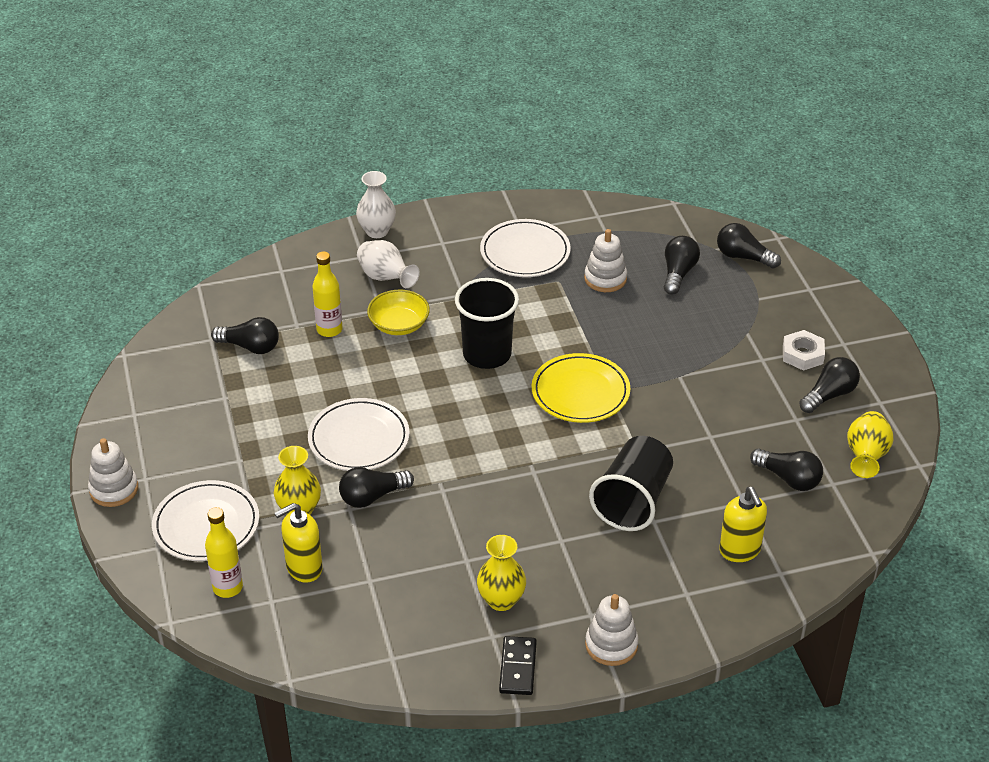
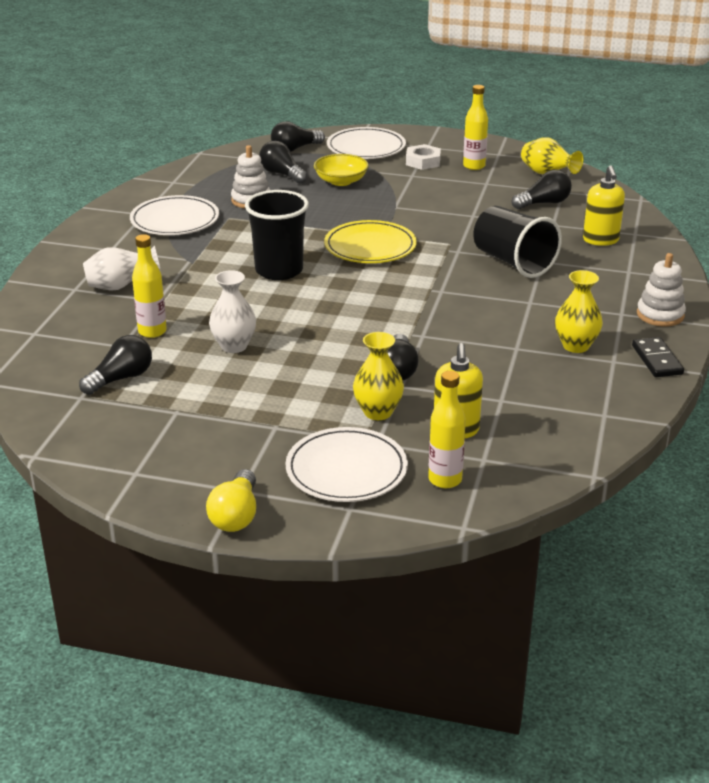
camera: 60 degrees left, 10 degrees down
white stacking toy [88,438,138,507] -> yellow light bulb [206,469,256,532]
white plate [308,398,410,471] -> white plate moved to [327,127,406,159]
white vase [356,171,396,238] -> white vase moved to [209,270,256,353]
yellow bowl [367,290,430,335] -> yellow bowl moved to [314,154,369,186]
black domino [499,636,537,695] -> black domino turned 45 degrees clockwise [632,337,684,377]
yellow soap dispenser [719,487,767,562] -> yellow soap dispenser turned 75 degrees clockwise [583,165,625,246]
black light bulb [799,357,860,413] -> yellow bottle [463,85,488,170]

